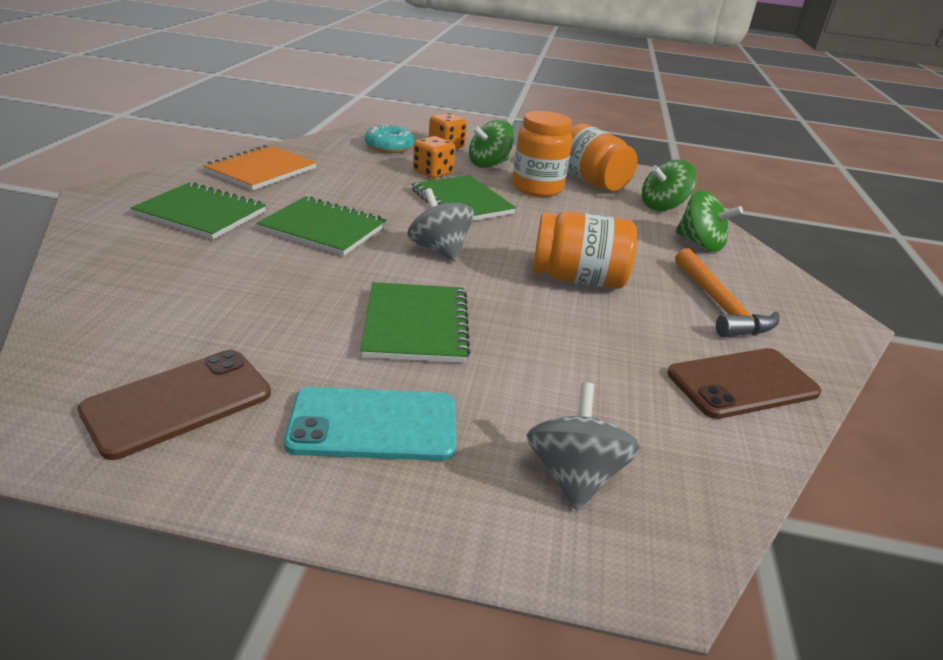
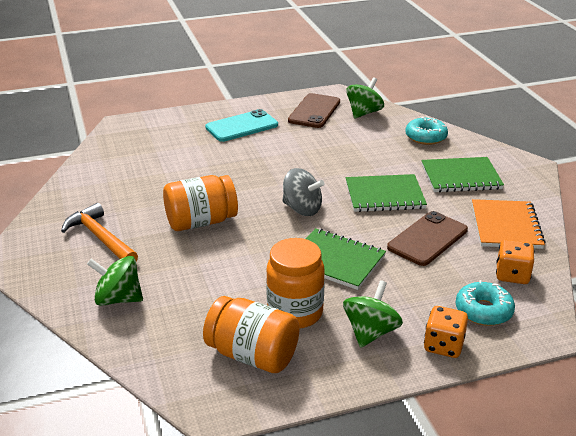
camera: 155 degrees right, 0 degrees up
green notebook [360,282,470,363] -> none
orange dice [413,136,455,178] -> orange dice moved to [496,240,534,284]
grey spinning top [527,382,641,510] -> none
green spinning top [642,160,697,211] -> green spinning top moved to [346,77,384,119]
brown phone [667,348,822,419] -> brown phone moved to [387,211,468,266]
none -> turquoise donut [405,117,448,145]

